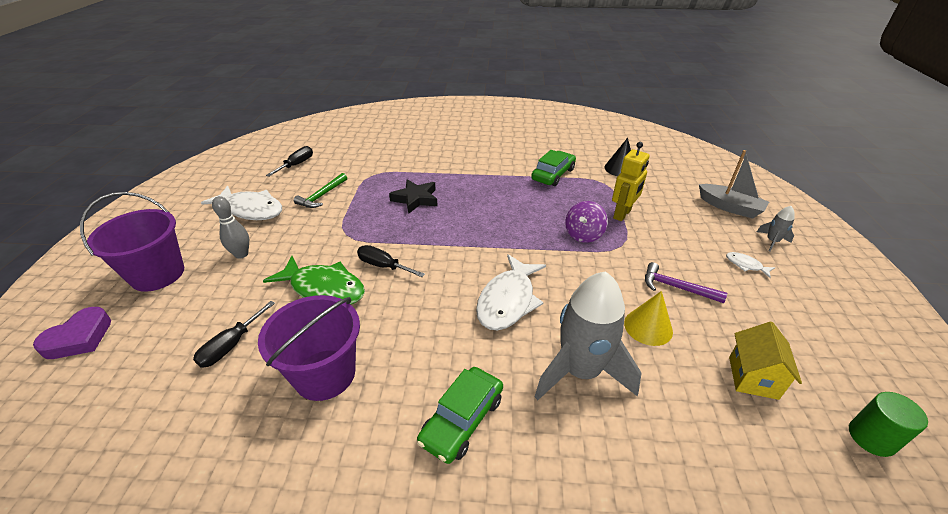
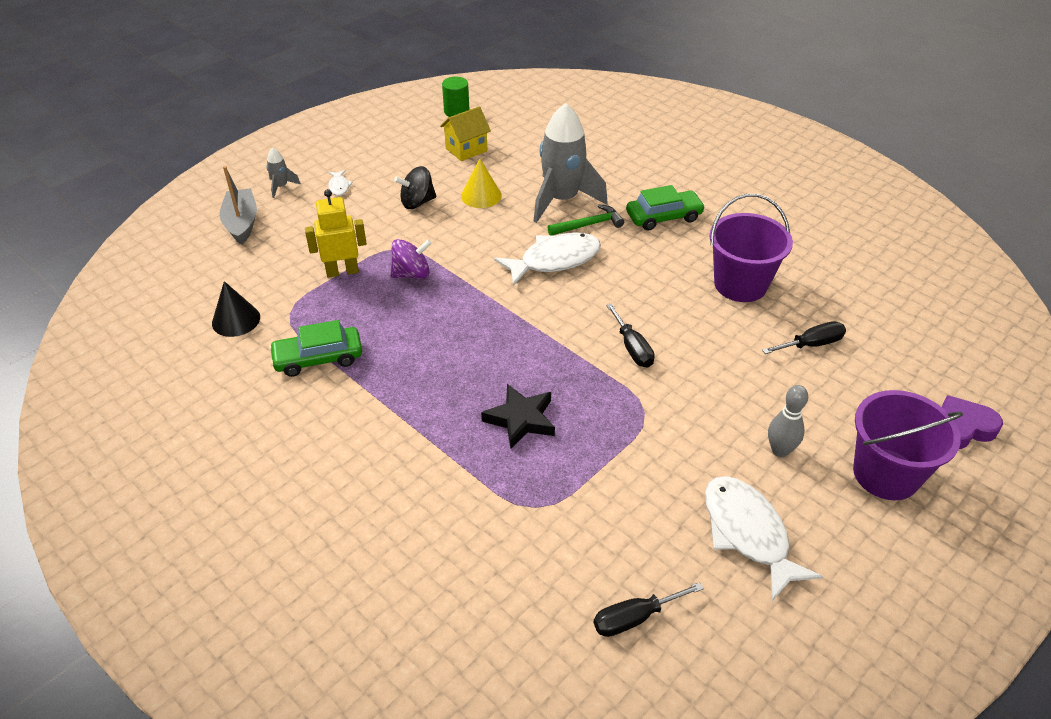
camera: 140 degrees left, 5 degrees up
green fish [263,256,365,304] -> none
green hammer [294,173,347,208] -> green hammer moved to [548,205,624,235]
purple hammer [645,262,727,303] -> black spinning top [394,166,436,209]

